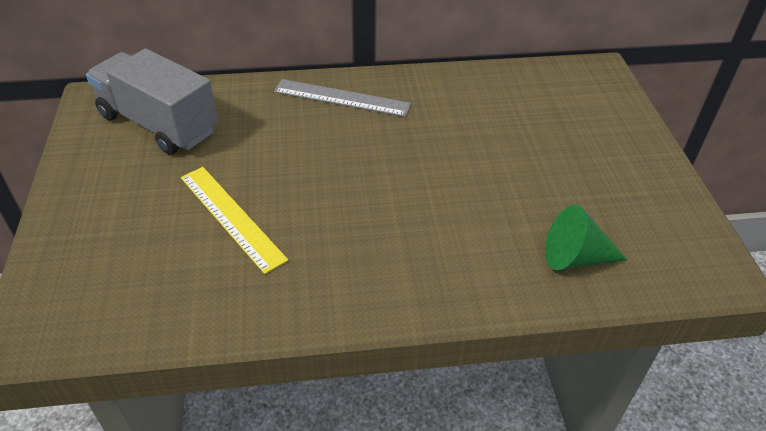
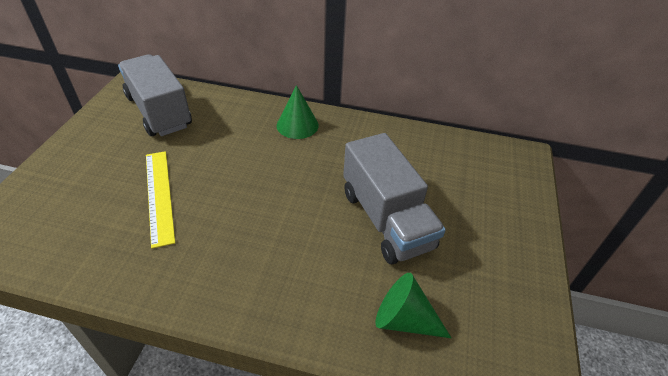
camera: 20 degrees right, 0 degrees up
grey ruler [274,79,411,117] -> green cone [277,85,319,139]
none -> grey truck [343,133,446,264]

